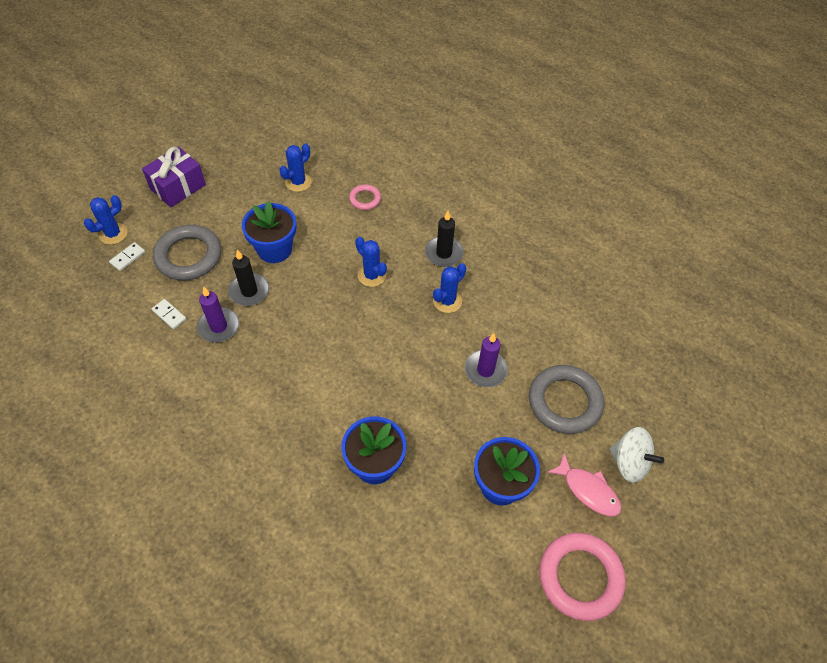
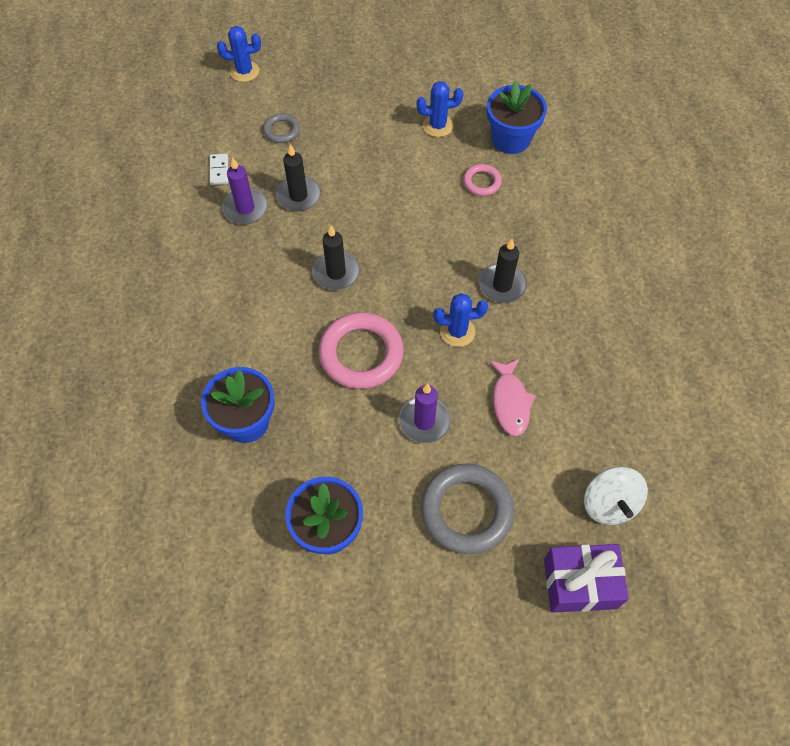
camera: 45 degrees right, 5 degrees up
white domino [109,242,145,271] -> none
purple gift [142,146,206,207] -> purple gift moved to [544,544,629,613]
grey ring [153,225,221,281] -> grey ring [263,113,300,143], size x0.51
blue flower pot [242,201,296,263] -> blue flower pot moved to [487,81,547,154]
blue cactus [355,237,387,287] -> none
pink ring [539,533,626,621] -> pink ring moved to [319,312,404,389]
pink fish [547,453,622,516] -> pink fish moved to [489,359,536,436]
white spinning top [609,427,664,483] -> white spinning top moved to [584,467,648,525]
none -> black candle [312,225,360,290]

